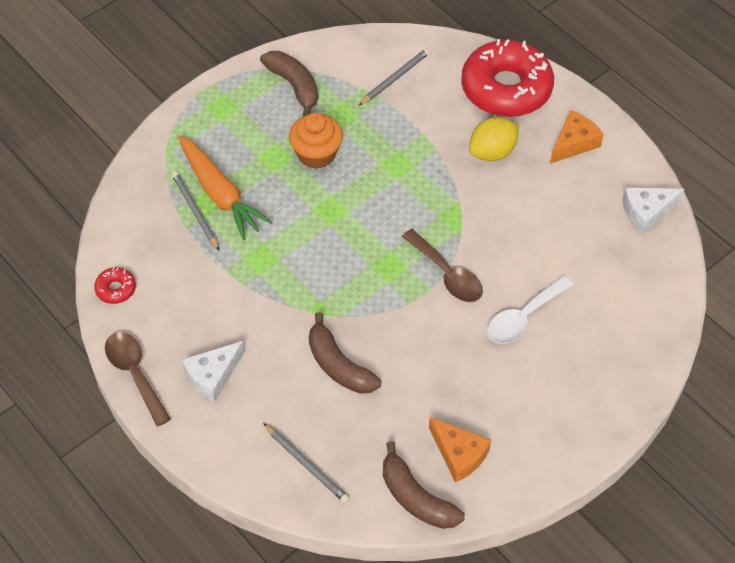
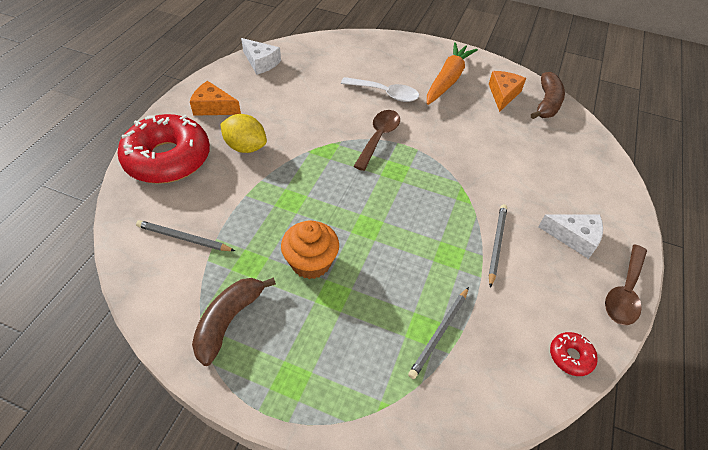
camera: 120 degrees left, 5 degrees down
orange carrot [178,135,273,240] -> orange carrot moved to [427,42,478,105]
grey pencil [263,423,350,503] -> grey pencil moved to [489,204,507,288]
brown banana [309,312,382,394] -> none

